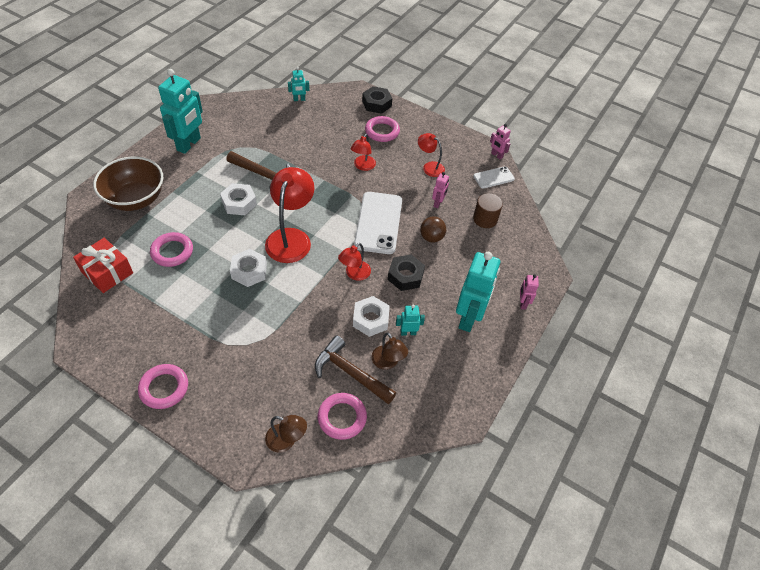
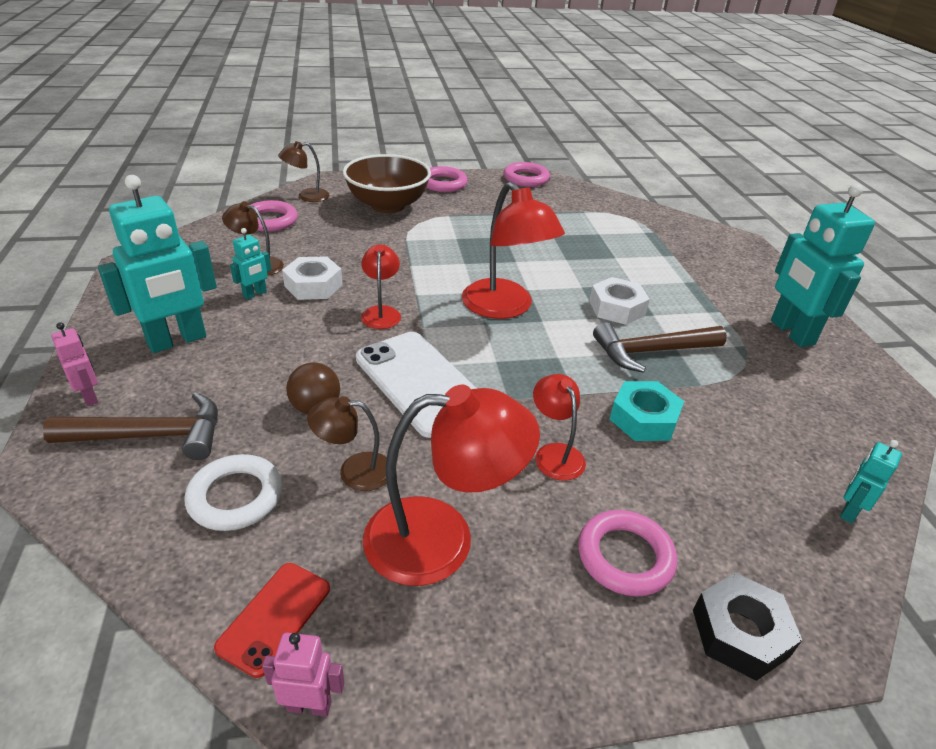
camera: 140 degrees right, 15 degrees down
red gift [73,238,133,293] -> none
brown bowl [93,157,163,211] -> brown bowl moved to [343,154,431,213]
pink ring [150,232,193,267] -> pink ring moved to [504,162,550,187]
white nut [230,249,267,287] -> none
brown hammer [315,335,396,404] -> brown hammer moved to [43,392,218,460]
black nut [388,254,425,291] -> none
red lamp [418,133,445,177] -> red lamp [363,385,540,586], size x1.86
pink robot [432,172,449,208] -> brown lamp [307,396,387,491]
turquoise robot [456,252,500,332] -> turquoise robot turned 105 degrees counterclockwise [98,175,217,353]
white phone [473,166,515,189] -> red phone [214,563,330,678]
brown cylinder [473,193,503,228] -> white ring [184,454,282,531]
none -> turquoise nut [610,381,684,441]

